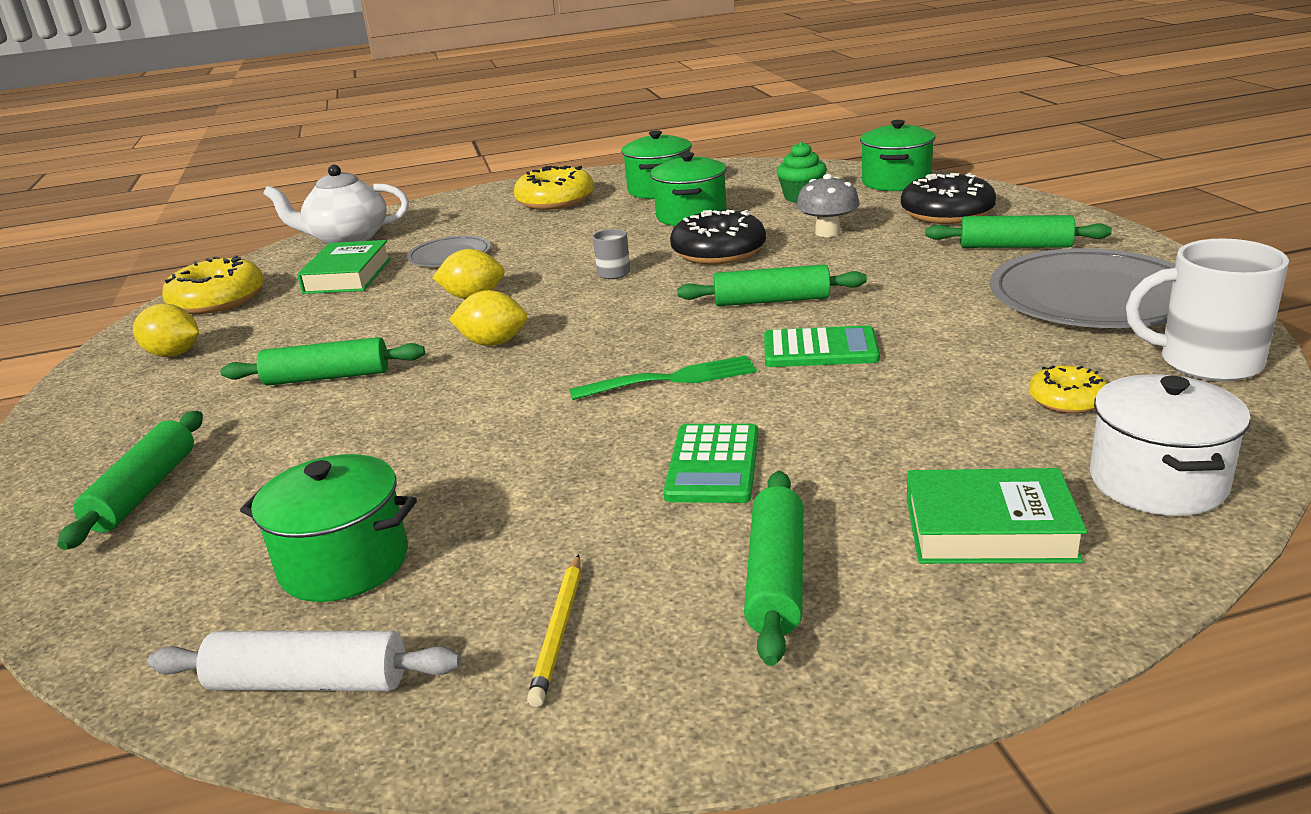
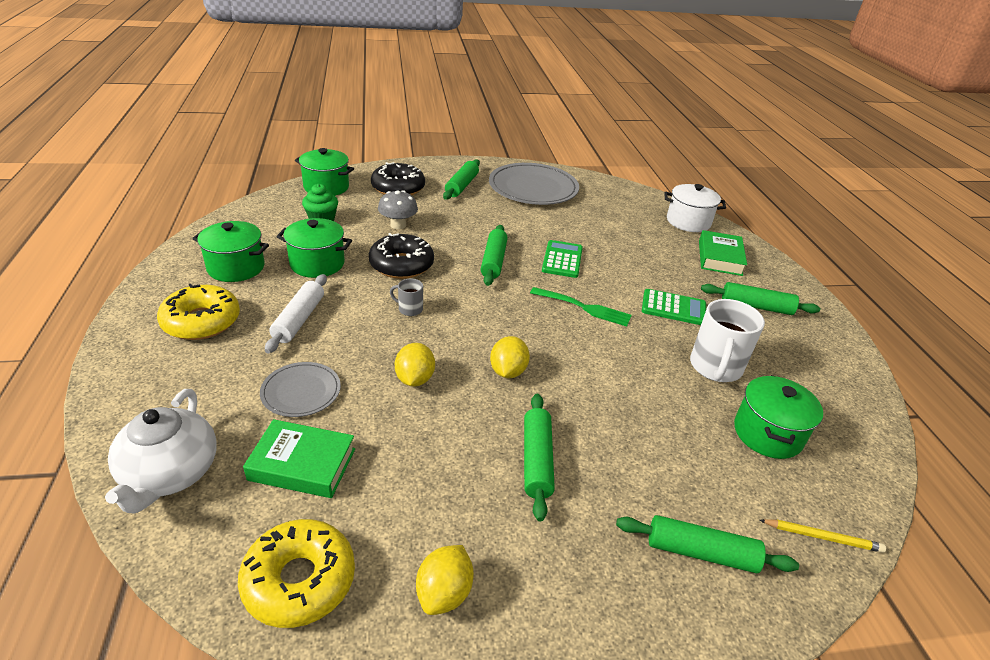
camera: 90 degrees left, 10 degrees up
white rolling pin [148,631,461,691] -> white rolling pin moved to [265,274,327,353]
yellow pencil [527,554,581,707] -> yellow pencil moved to [759,519,886,553]
green fork [569,355,757,400] -> green fork turned 120 degrees clockwise [530,287,632,326]
yellow donut [1029,365,1107,414] -> none
white mug [1126,239,1289,381] -> white mug moved to [690,299,765,382]

